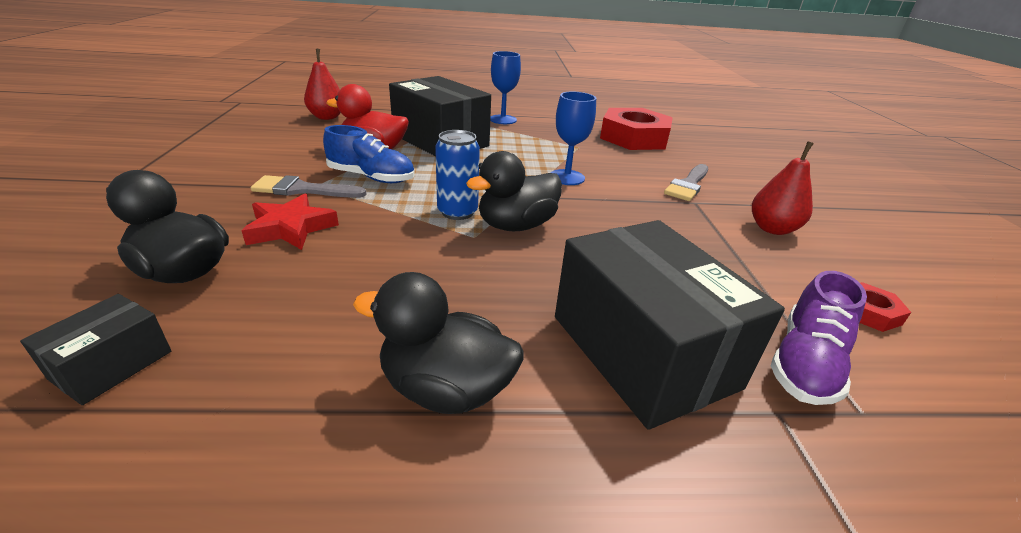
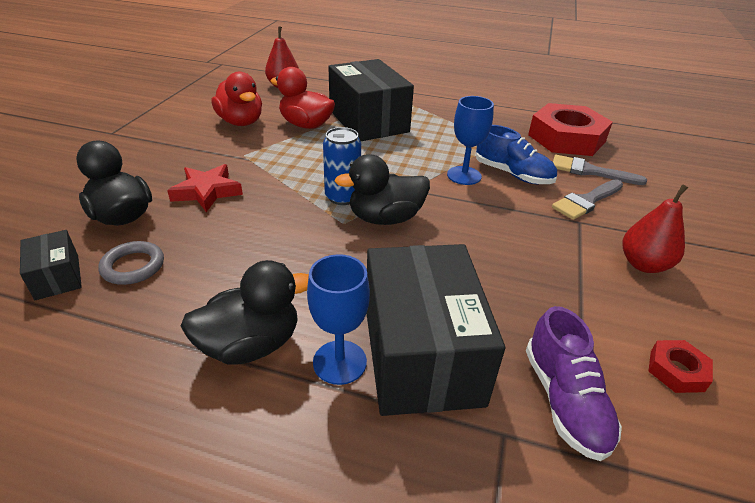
camera: 20 degrees right, 5 degrees up
black box [20,294,171,405] -> black box turned 75 degrees counterclockwise [20,230,82,300]
grey brush [251,175,367,198] -> grey brush moved to [553,155,647,185]
blue shoe [323,125,415,183] -> blue shoe moved to [476,125,557,184]
black duck [353,272,524,414] -> black duck turned 120 degrees clockwise [181,260,309,365]
blue goblet [490,51,521,124] -> blue goblet moved to [307,254,370,385]
purple shoe [771,271,867,405] -> purple shoe turned 60 degrees counterclockwise [526,306,622,461]
none -> grey ring [98,241,164,285]
none -> red duck [211,72,262,126]

